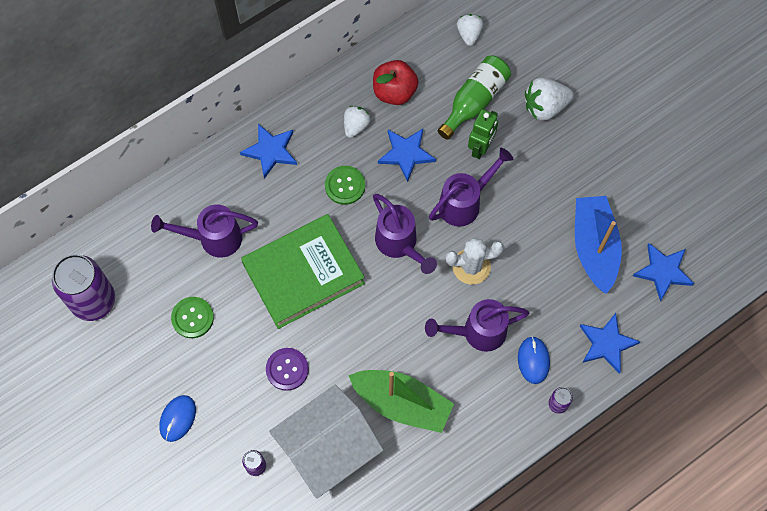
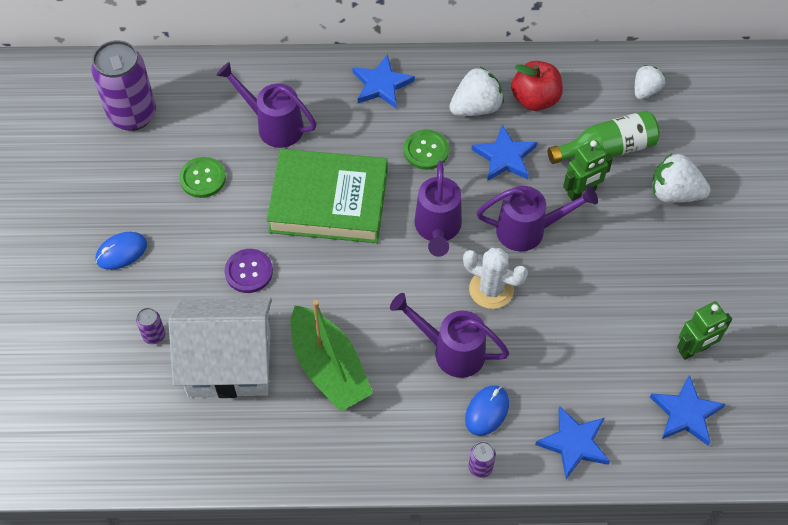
camera: 35 degrees right, 10 degrees down
white strawberry [344,106,371,138] -> white strawberry [449,67,504,116], size x1.55
blue boat [575,196,622,294] -> none
none -> green robot [677,301,732,360]

